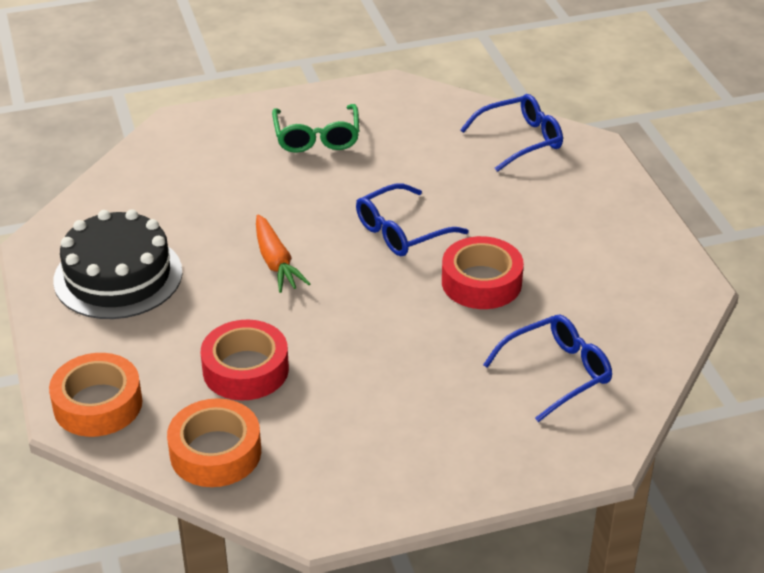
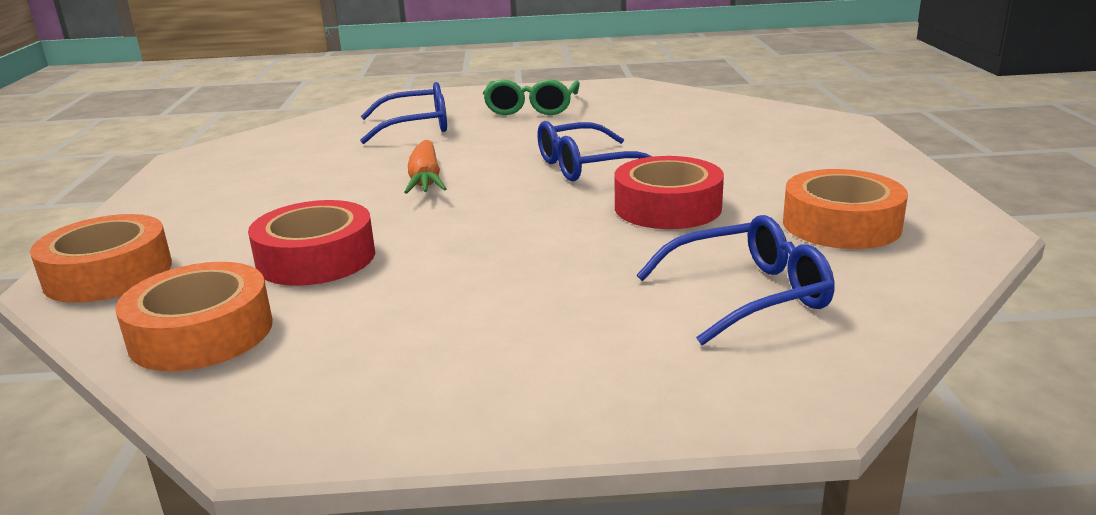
camera: 15 degrees right, 15 degrees down
black cake [53,209,182,319] -> none
blue glasses [460,94,563,172] -> blue glasses moved to [360,82,447,144]
none -> orange tape [783,169,908,249]

